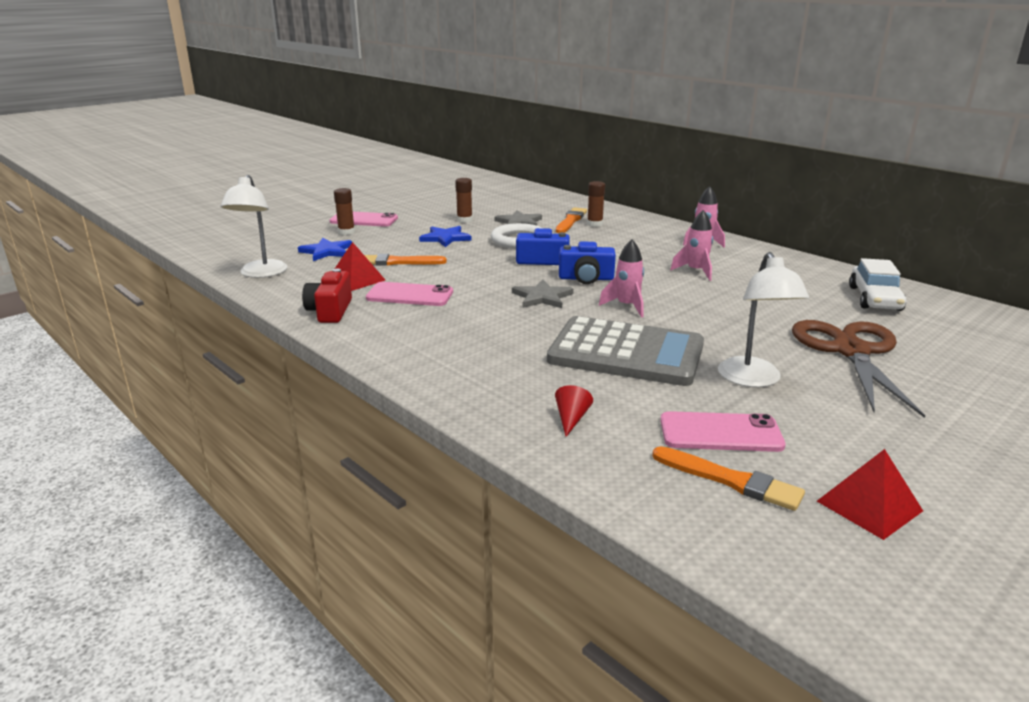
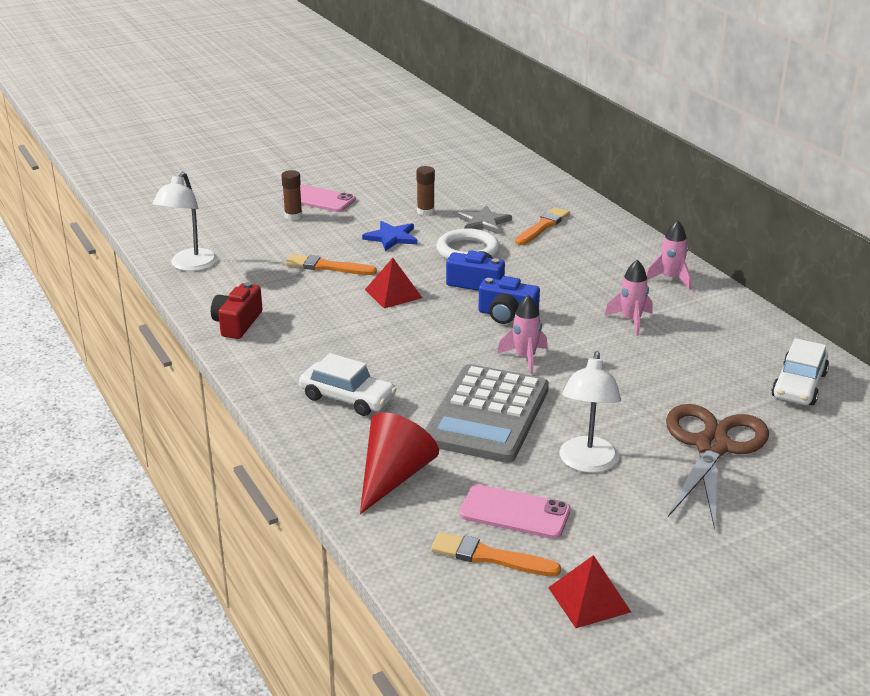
camera: 15 degrees right, 5 degrees up
blue star [298,238,352,261] -> none
red pyramid [335,242,385,291] -> red pyramid moved to [365,258,422,308]
pink phone [366,282,453,306] -> none
grey star [512,279,574,308] -> none
grey calculator [547,316,704,386] -> grey calculator turned 75 degrees clockwise [425,364,549,463]
red cone [555,385,593,437] -> red cone [360,412,439,514], size x2.18
brown glue stick [587,181,605,227] -> none
orange brush [652,446,805,511] -> orange brush turned 150 degrees clockwise [431,532,561,577]
none -> white car [299,353,397,416]

